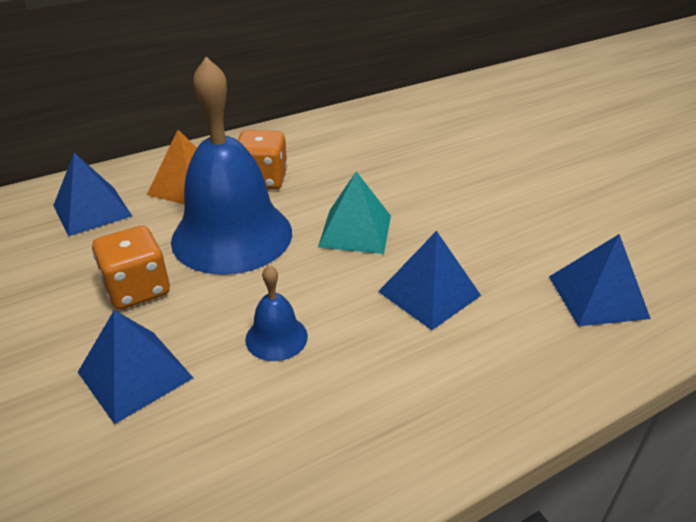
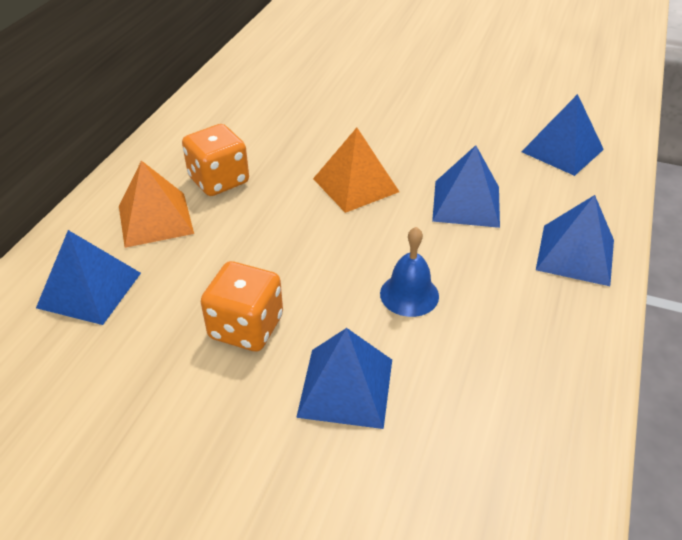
camera: 40 degrees left, 5 degrees up
blue bell [171,57,292,275] -> none
turquoise pyramid [318,172,391,254] -> orange pyramid [313,128,399,213]
none -> blue pyramid [536,195,614,286]

